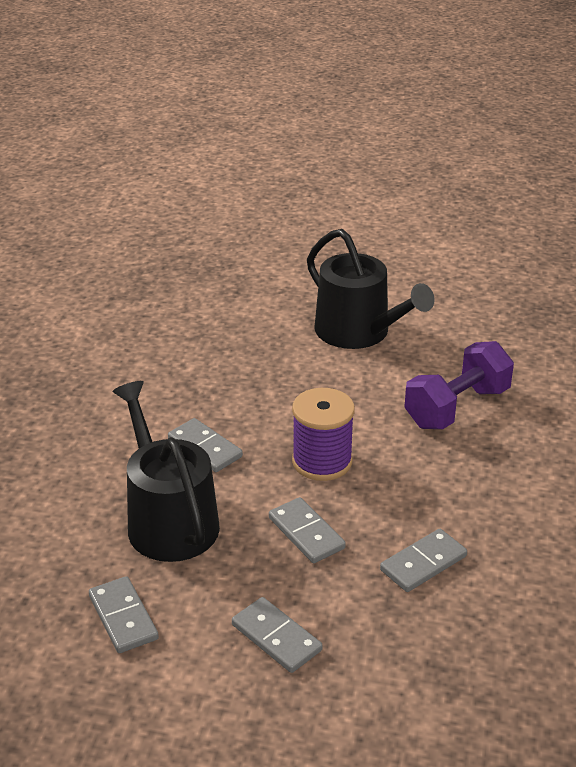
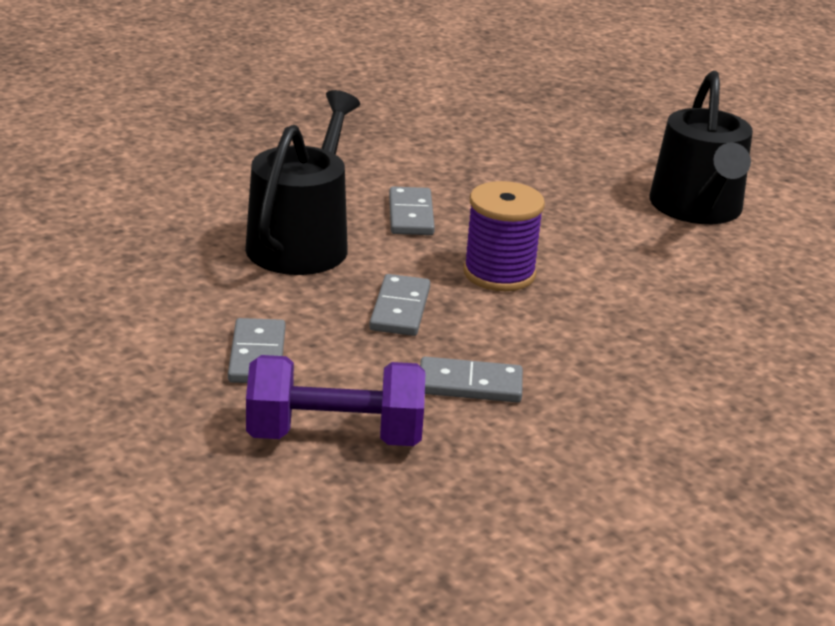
camera: 40 degrees right, 5 degrees down
grey domino [89,576,159,653] -> none
purple dumbbell [404,341,514,429] -> purple dumbbell moved to [246,355,425,446]

